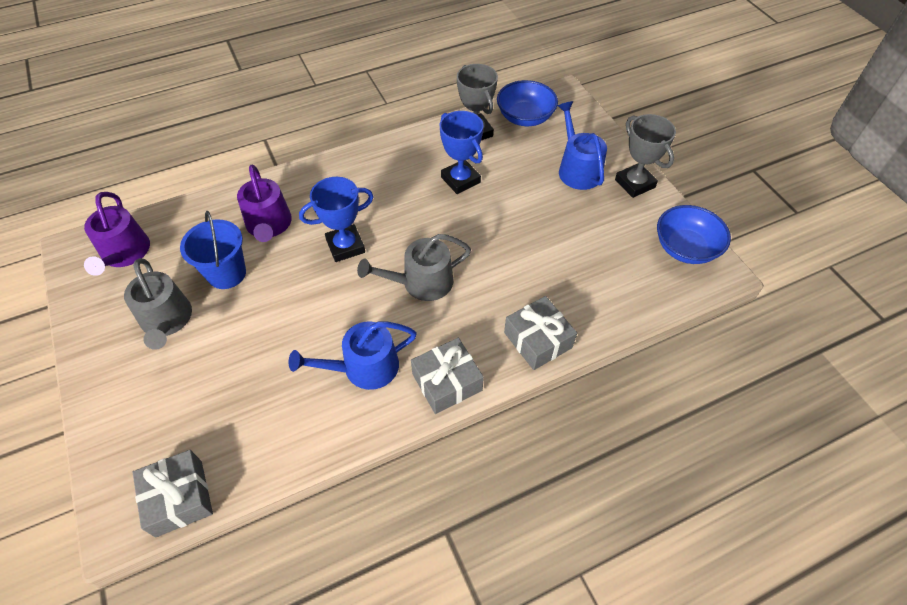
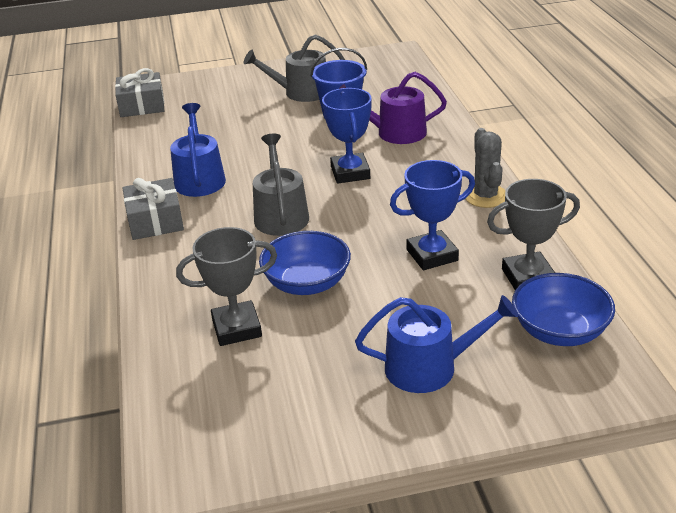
camera: 105 degrees right, 20 degrees down
purple watering can [84,192,150,276] -> none
grey gift [504,296,577,370] -> none
grey trophy [615,114,676,198] -> grey trophy moved to [176,227,277,346]
blue bowl [657,205,731,264] -> blue bowl moved to [259,231,351,295]
none -> grey cactus [466,128,506,208]

